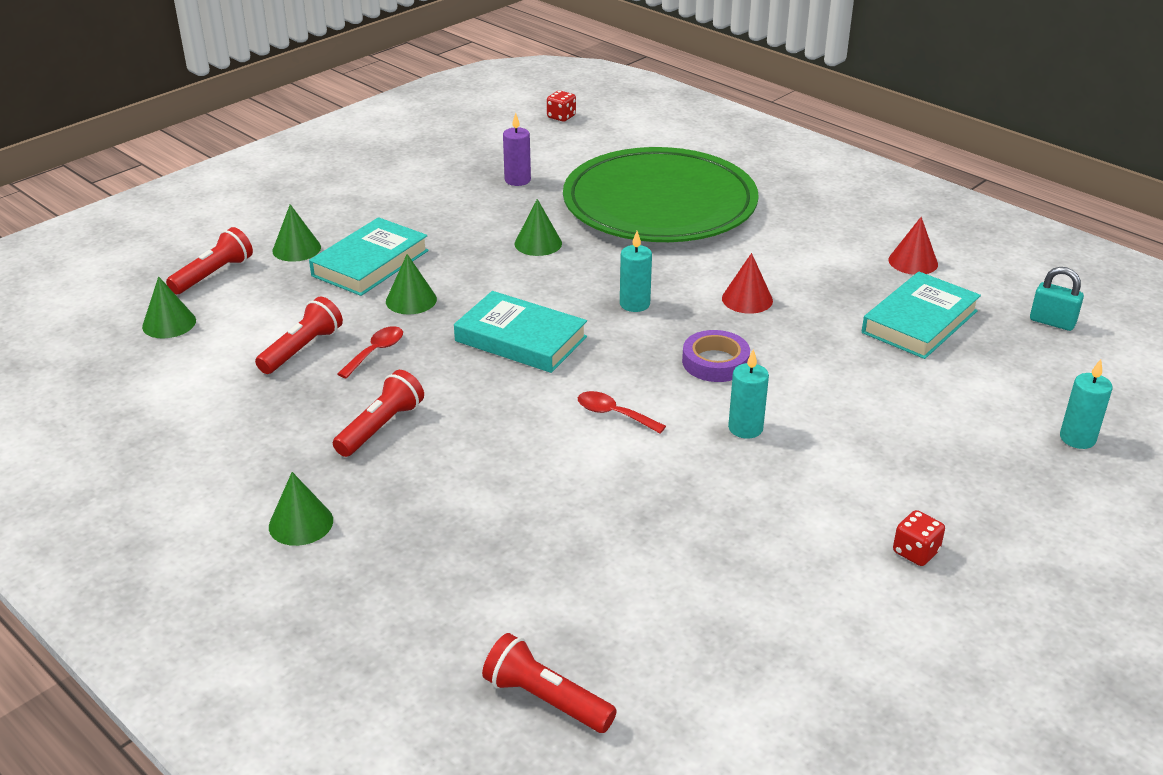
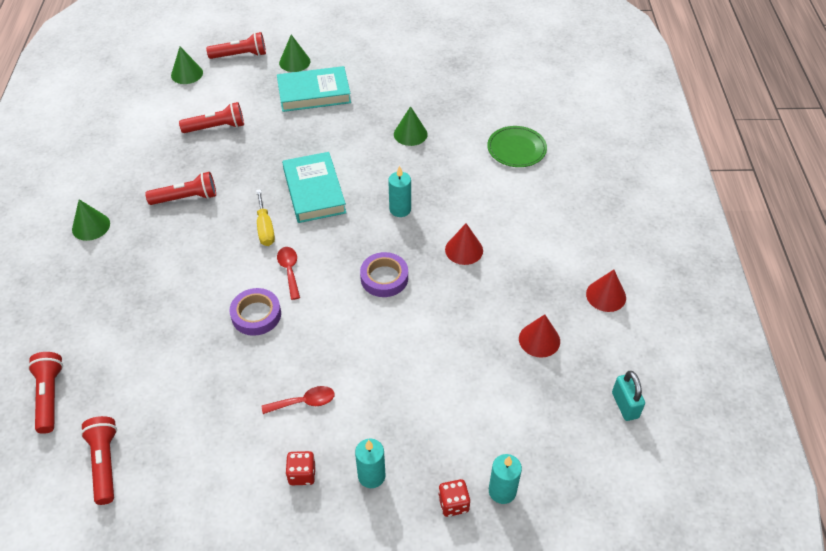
camera: 45 degrees right, 15 degrees up
red spoon [337,326,403,378] -> red spoon moved to [262,386,335,414]
green cone [386,254,437,314] -> none
purple candle [503,113,531,186] -> none
red dice [547,91,576,122] -> red dice moved to [438,479,470,517]
green plate [563,147,759,242] -> green plate [487,126,547,167], size x0.40
turquoise candle [728,349,769,439] -> turquoise candle moved to [355,439,386,488]
turquoise book [862,272,981,359] -> red cone [519,314,560,358]
none -> red flashlight [81,416,117,505]
none -> purple tape [229,288,281,336]
none -> yellow screwdriver [256,189,275,246]

